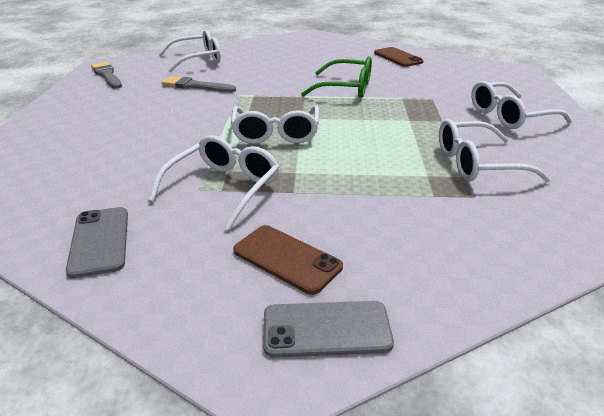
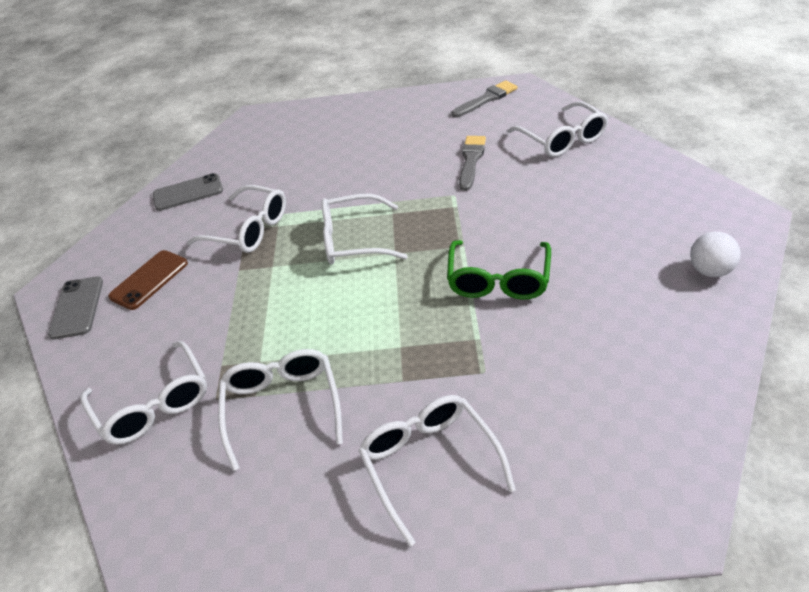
camera: 90 degrees right, 10 degrees up
brown phone [374,47,423,67] -> none
none -> white glasses [81,341,207,445]
none -> white ball [690,232,741,277]

